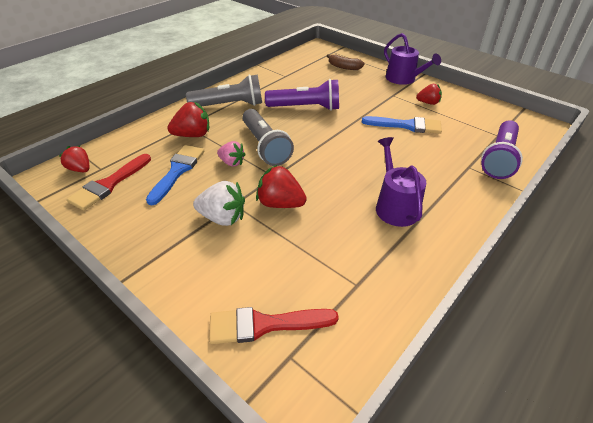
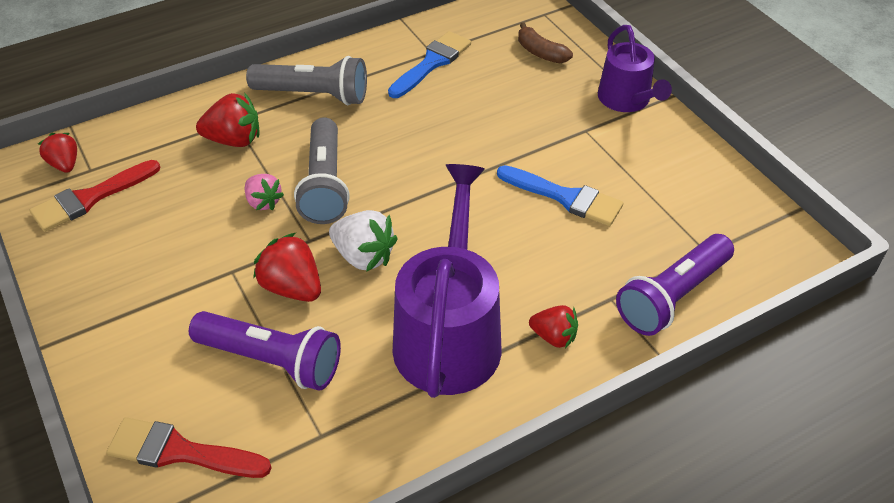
camera: 20 degrees right, 5 degrees up
blue brush [146,145,204,205] -> blue brush moved to [388,31,471,98]
white strawberry [193,181,245,226] -> white strawberry moved to [329,210,397,272]
purple flashlight [265,79,339,111] -> purple flashlight moved to [189,311,341,391]
purple watering can [376,137,426,227] -> purple watering can [393,164,502,398], size x1.64
red strawberry [416,84,442,105] -> red strawberry moved to [529,305,578,349]

